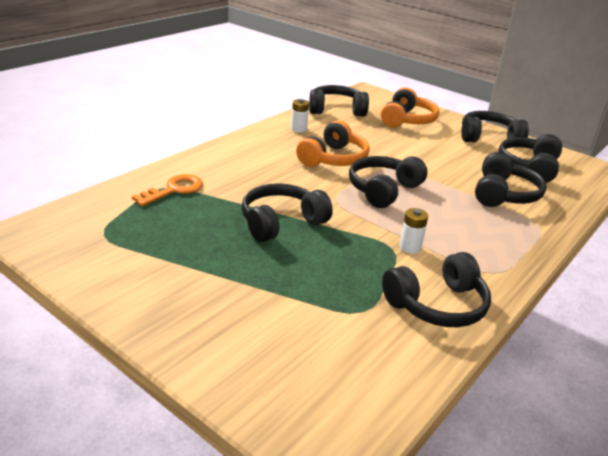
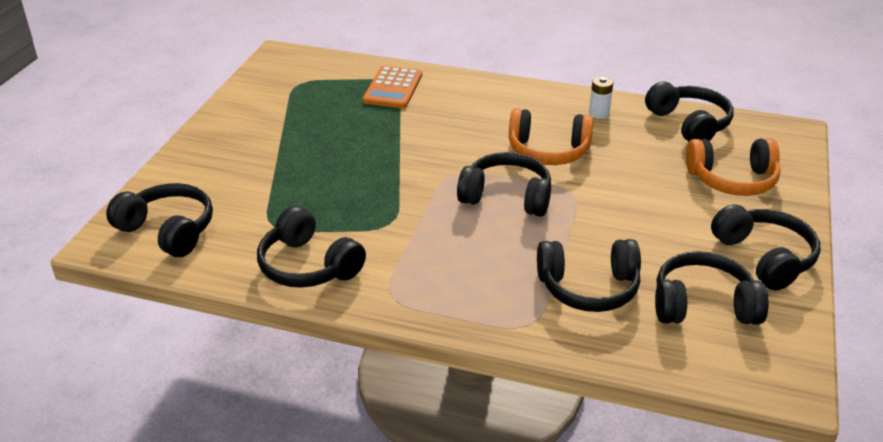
camera: 70 degrees right, 5 degrees up
orange key [132,174,203,206] -> orange calculator [363,66,422,108]
black headphones [242,183,333,242] -> black headphones moved to [106,183,213,257]
white battery [399,208,428,254] -> none

